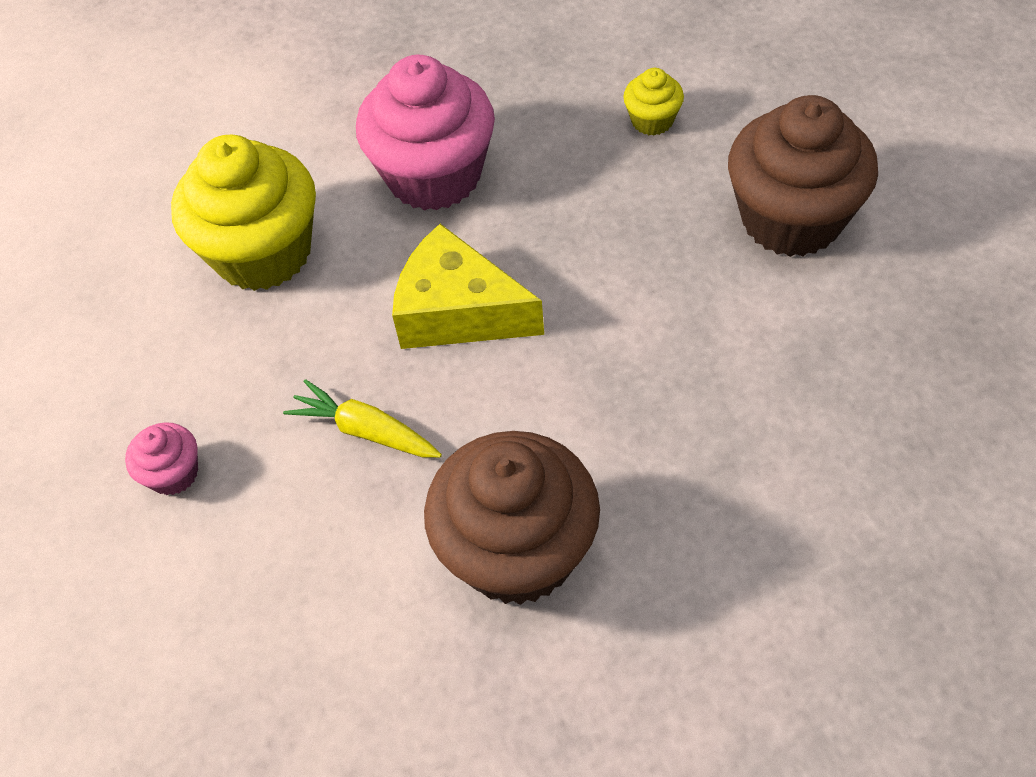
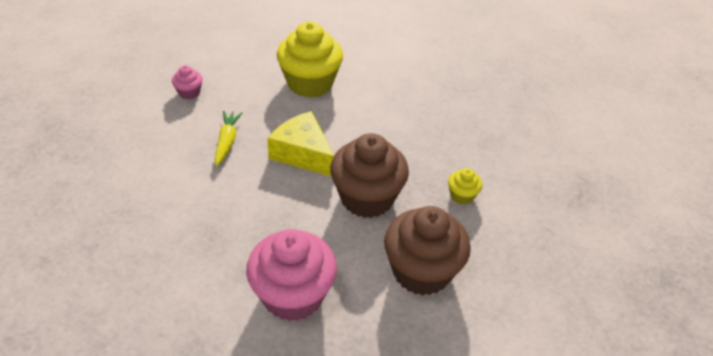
camera: 60 degrees right, 10 degrees down
pink cupcake [356,55,495,211] -> pink cupcake moved to [246,229,337,321]
yellow cheese [392,224,544,349] -> yellow cheese turned 45 degrees counterclockwise [267,111,334,177]
brown cupcake [424,431,600,605] -> brown cupcake moved to [330,133,409,218]

